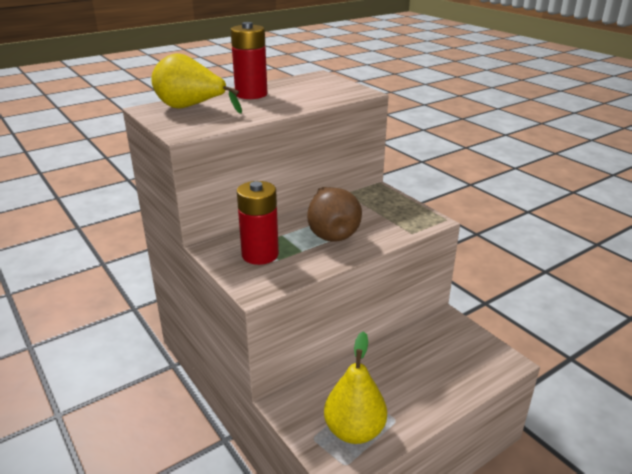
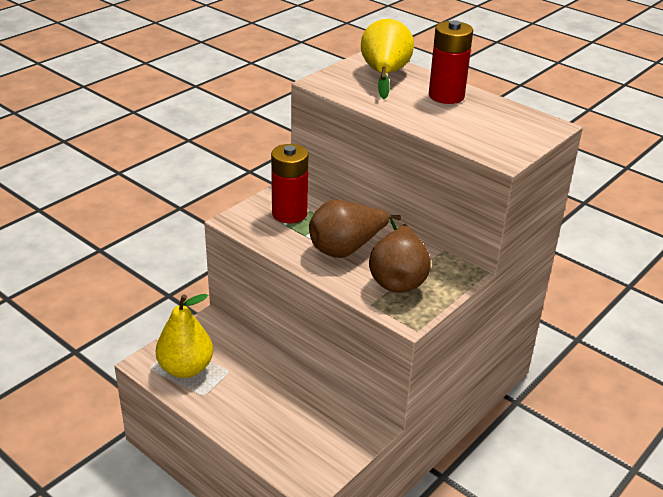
camera: 75 degrees right, 5 degrees up
none -> brown pear [369,224,431,293]

